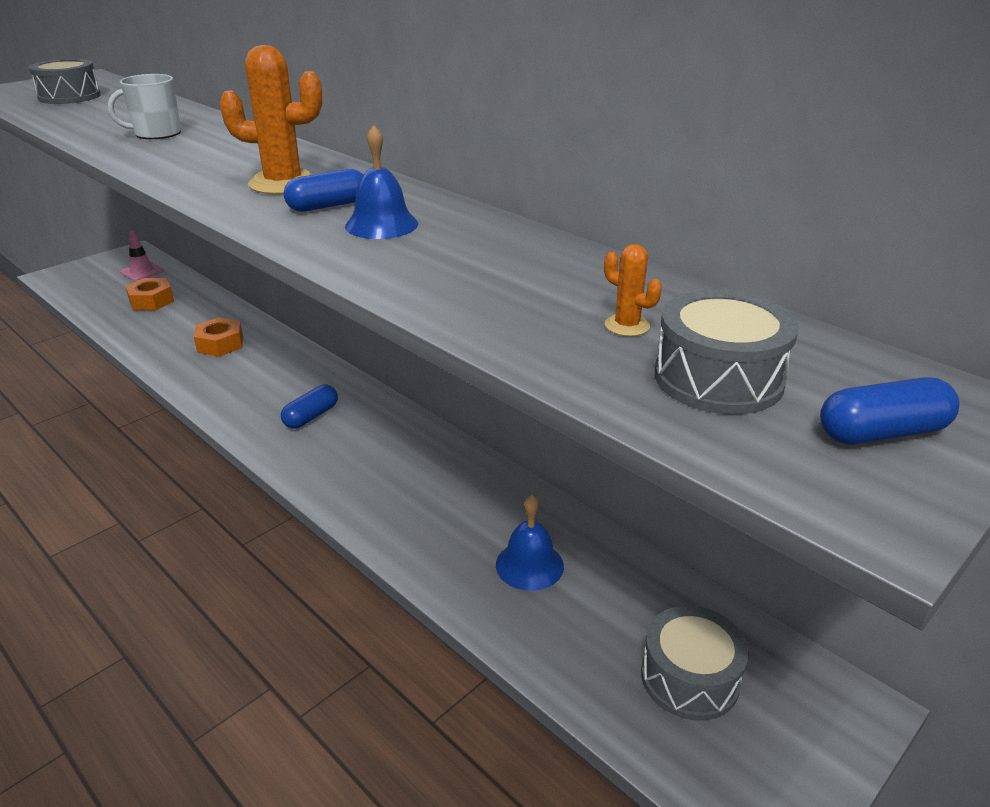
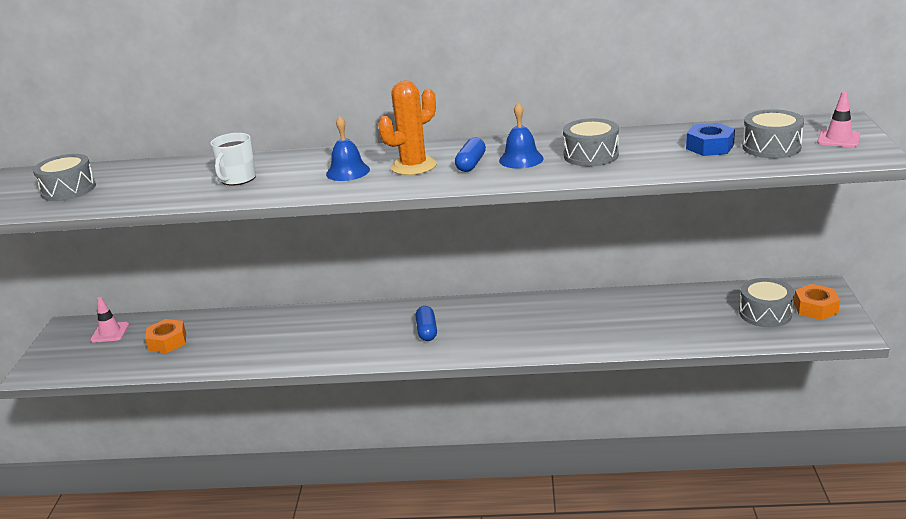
camera: 40 degrees left, 5 degrees down
orange nut [194,317,243,357] -> orange nut moved to [794,284,840,320]
blue bell [496,495,564,591] -> blue bell moved to [326,116,370,181]
orange cactus [604,244,662,336] -> blue nut [686,123,735,156]
blue capsule [820,377,960,444] -> pink traffic cone [817,91,860,147]
none -> grey drum [563,118,619,166]

